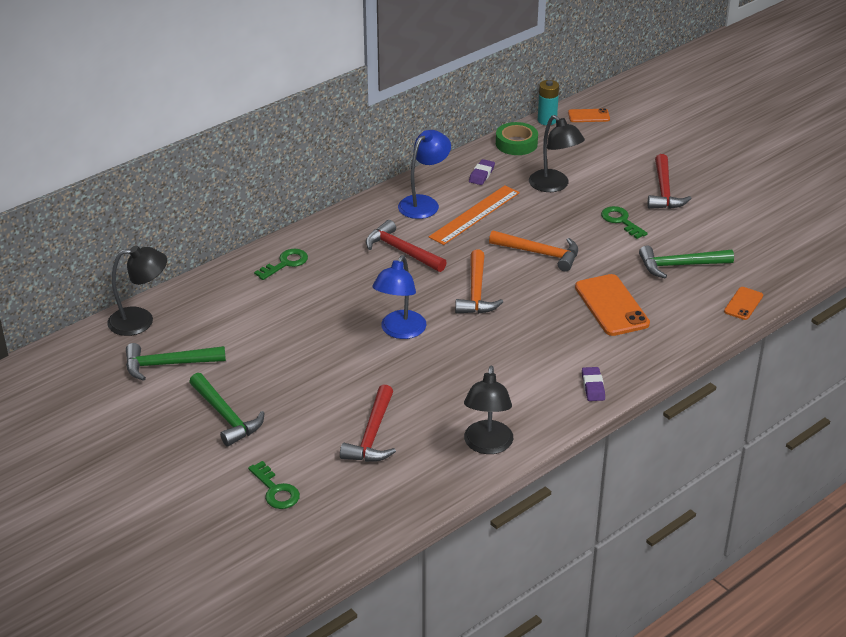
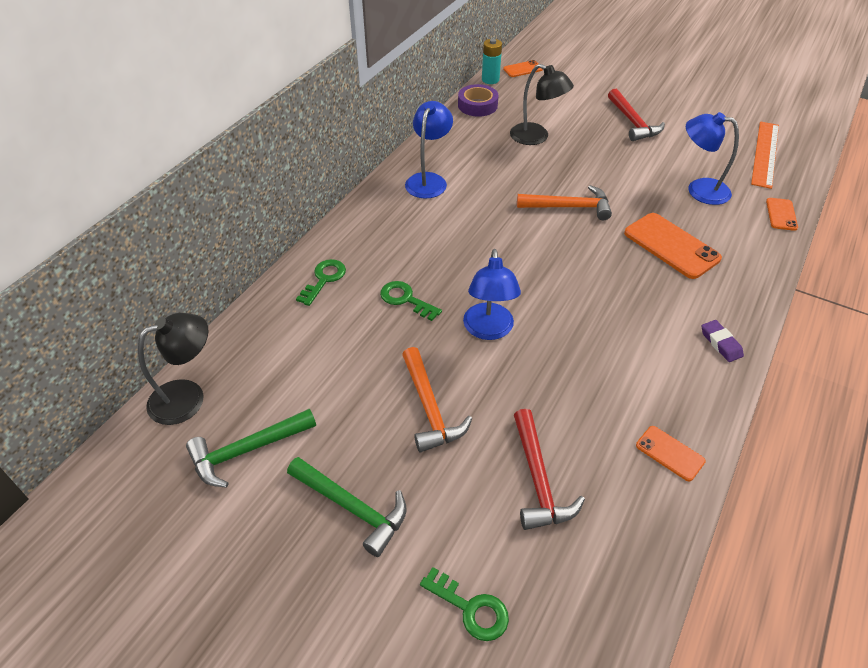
camera: 20 degrees left, 10 degrees up
red hammer [366,220,447,272] -> none
orange ruler [429,185,520,245] -> orange ruler moved to [751,121,779,189]
orange hammer [455,249,503,314] -> orange hammer moved to [402,347,472,453]
black lamp [464,366,513,454] -> orange phone [636,426,706,481]
purple eraser [469,159,495,185] -> none
green tape [496,122,538,155] -> purple tape [458,84,499,117]
green key [601,206,648,239] -> green key moved to [380,281,442,321]
green hammer [639,245,734,278] -> blue lamp [686,112,739,205]

